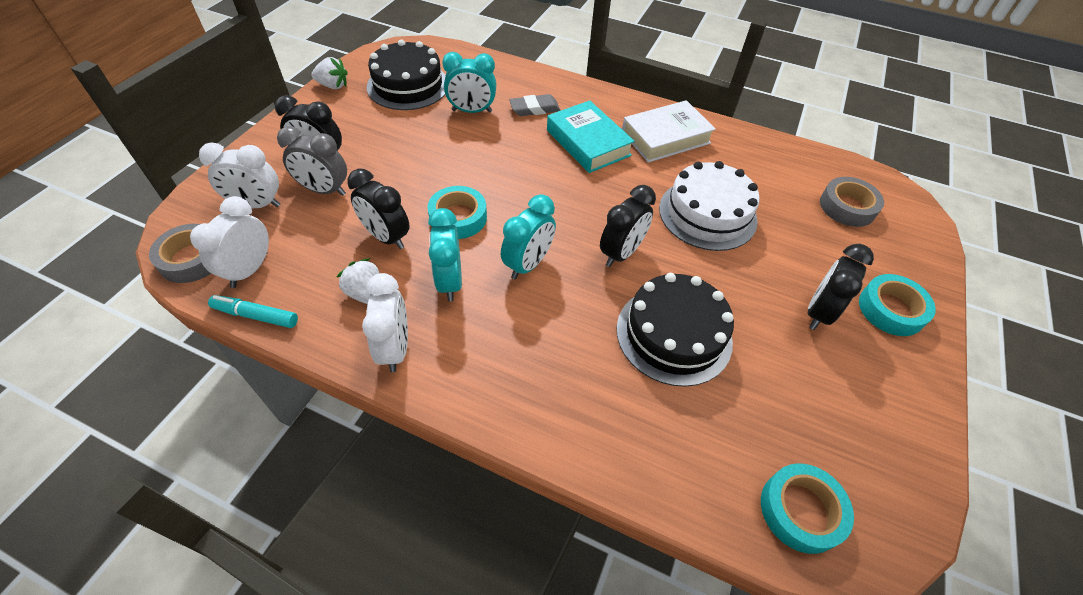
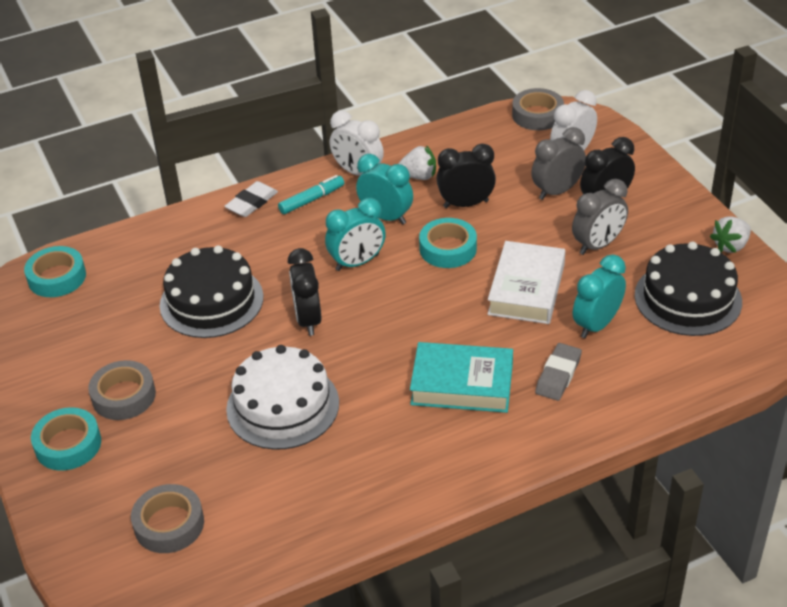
camera: 135 degrees right, 10 degrees down
white clock [190,196,269,288] -> none
turquoise marker [208,295,298,328] -> turquoise marker moved to [278,175,344,214]
turquoise clock [501,194,556,279] -> turquoise clock turned 105 degrees counterclockwise [325,198,386,271]
white book [622,100,716,163] -> white book moved to [487,241,565,324]
black clock [808,244,874,330] -> grey tape [88,360,156,420]
none -> white eraser [224,181,278,217]
none -> grey clock [572,179,628,255]

